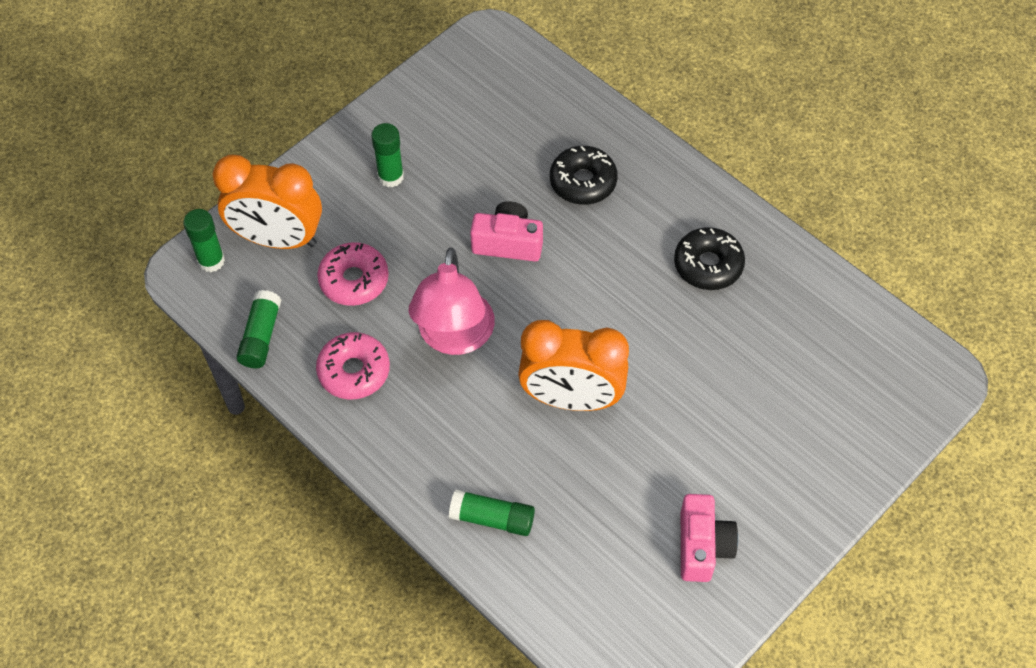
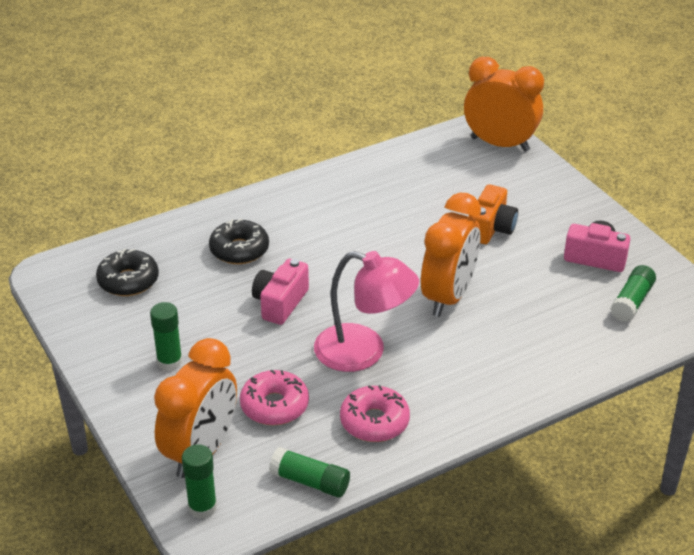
camera: 75 degrees left, 20 degrees down
green glue stick [449,489,535,536] -> green glue stick moved to [611,265,656,322]
black donut [674,227,745,290] -> black donut moved to [96,248,159,296]
none -> orange clock [464,57,544,152]
none -> orange camera [469,184,518,244]

